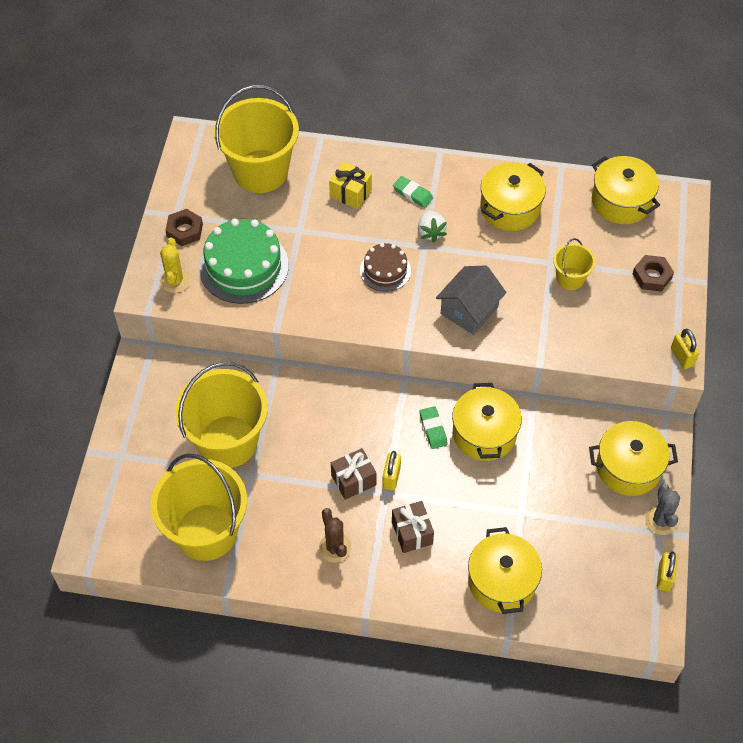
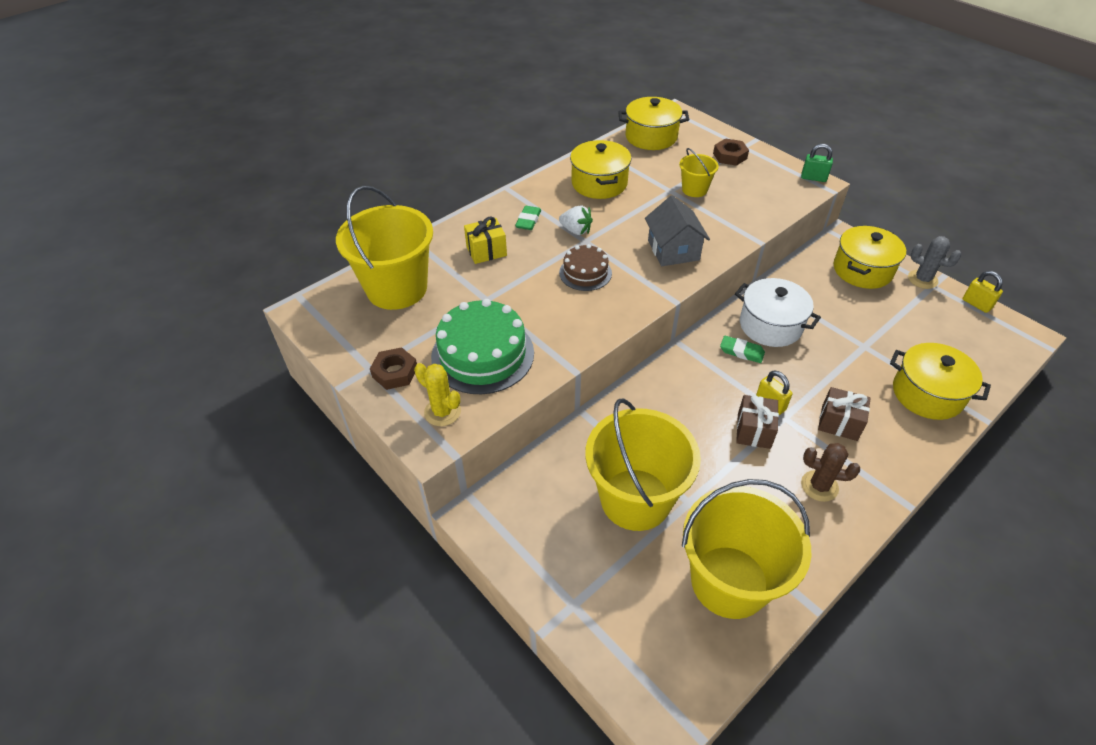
camera: 50 degrees left, 10 degrees down
green eraser [393,176,433,208] -> green eraser turned 60 degrees counterclockwise [515,206,541,230]
yellow pot [452,383,522,461] -> white pot [735,278,821,347]
yellow padlock [671,329,699,369] -> green padlock [801,144,833,182]

